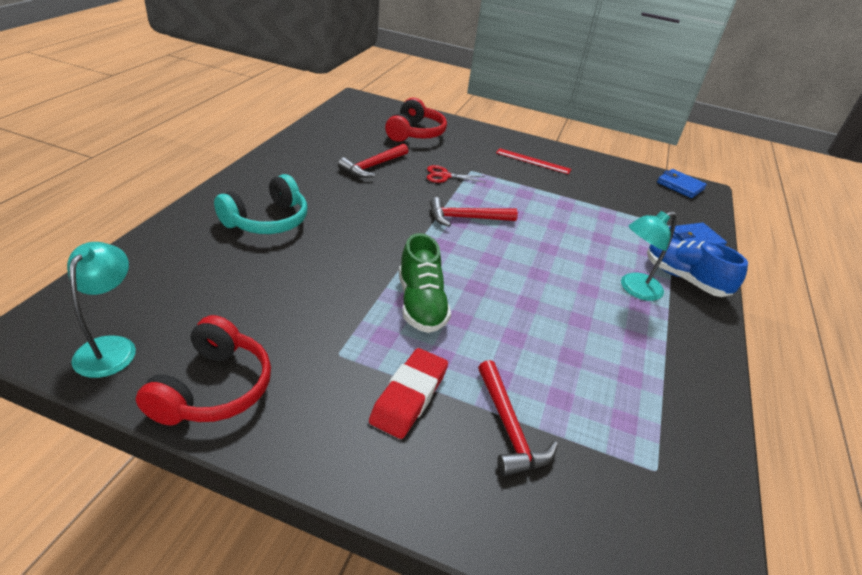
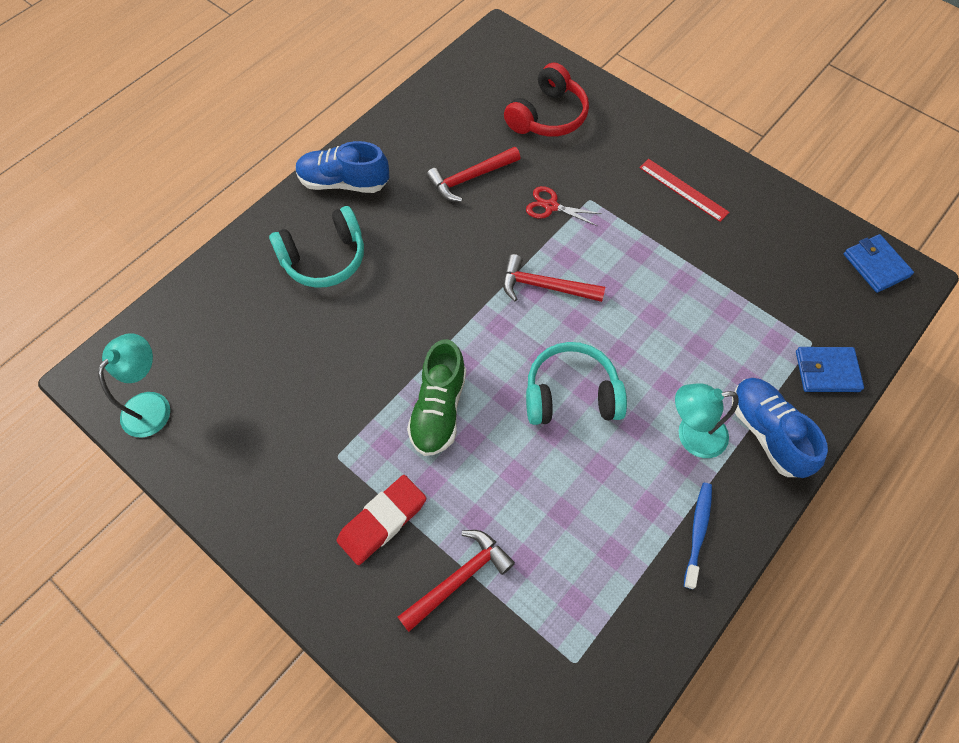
camera: 25 degrees right, 25 degrees up
red headphones [136,315,271,425] -> none
red hammer [478,360,558,476] -> red hammer turned 135 degrees counterclockwise [398,530,515,632]
none -> blue shoe [295,141,389,193]
none -> turquoise headphones [526,342,627,425]
none -> blue toothbrush [684,483,712,589]

